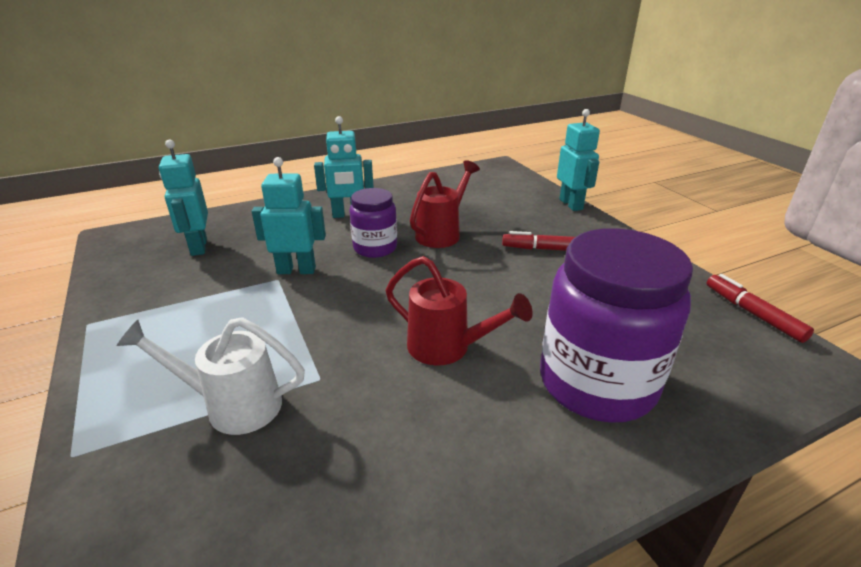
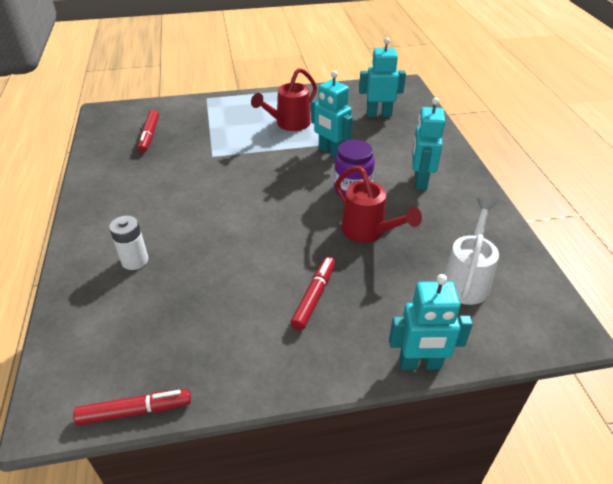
camera: 105 degrees right, 10 degrees up
white watering can [117,317,305,435] -> white watering can moved to [443,198,499,305]
turquoise robot [252,157,326,274] -> turquoise robot turned 120 degrees clockwise [311,71,353,157]
red watering can [386,256,533,366] -> red watering can moved to [251,68,317,131]
purple jar [540,228,693,423] -> white battery [109,216,148,270]
none -> red marker [137,110,159,153]

